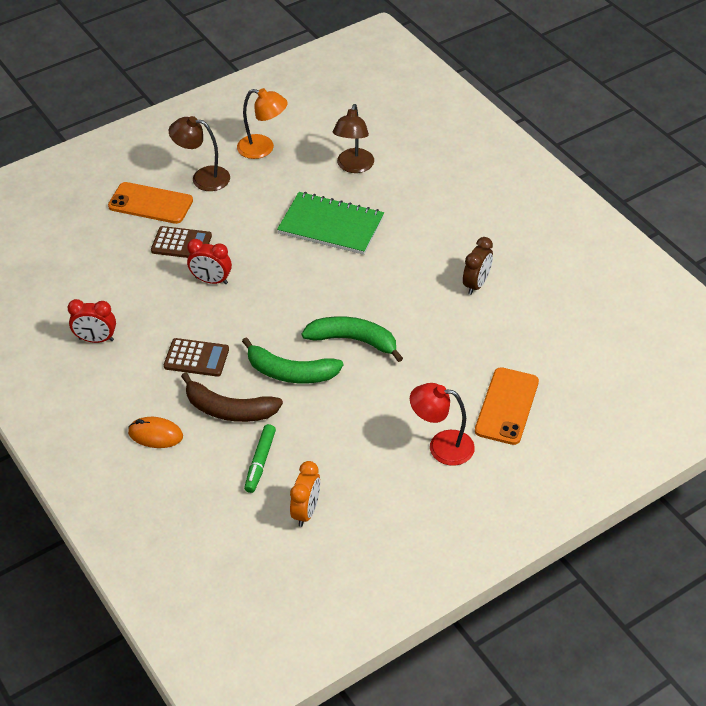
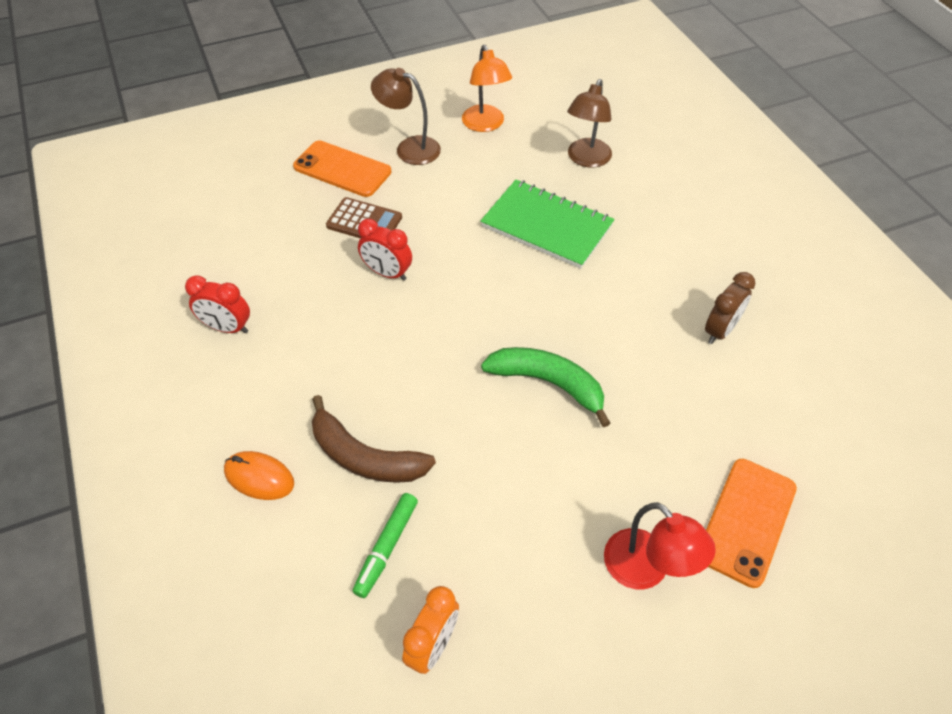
camera: 10 degrees right, 5 degrees up
brown calculator [164,338,229,377] -> none
orange lamp [237,88,288,159] -> orange lamp turned 45 degrees clockwise [462,45,512,132]
green banana [242,337,344,383] -> none
red lamp [410,383,475,466] -> red lamp turned 150 degrees counterclockwise [604,502,716,589]

